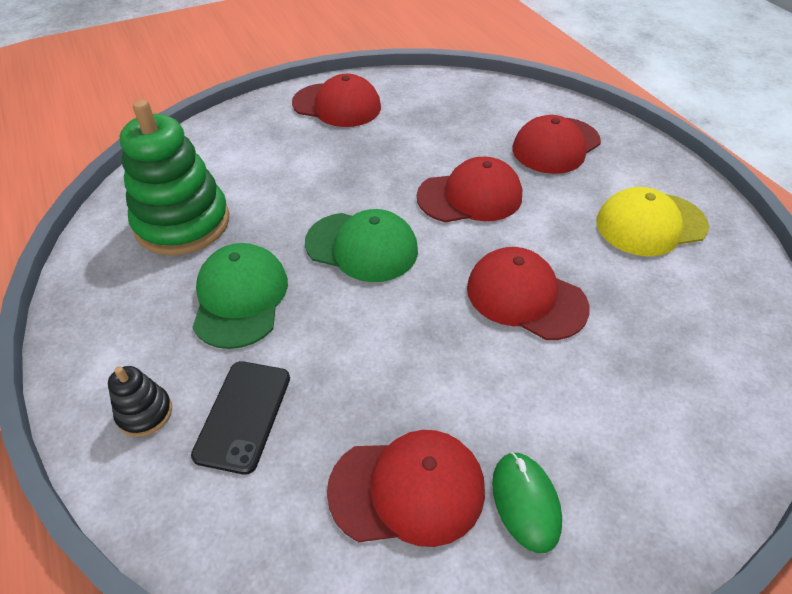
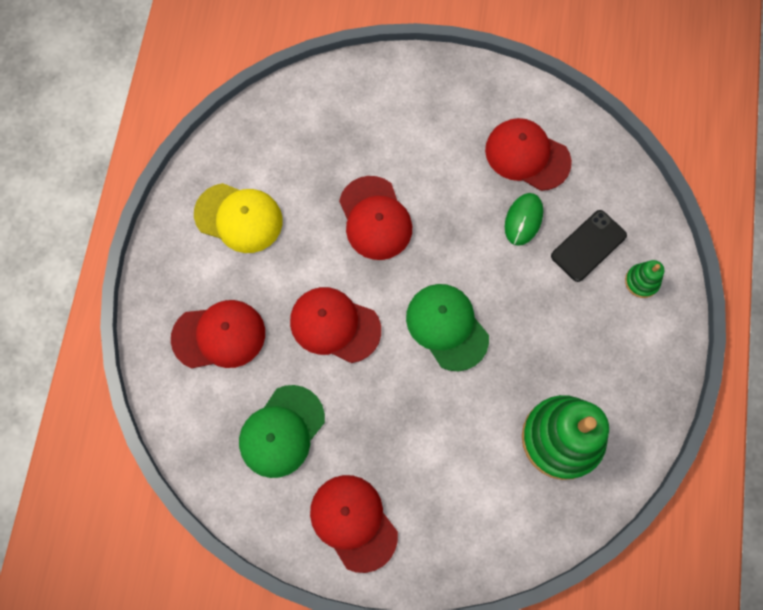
camera: 145 degrees left, 25 degrees up
black stacking toy [108,366,172,437] -> green stacking toy [625,260,664,298]
green cap [192,243,288,349] -> green cap moved to [239,385,325,478]
green mouse [492,452,562,553] -> green mouse moved to [505,193,543,246]

